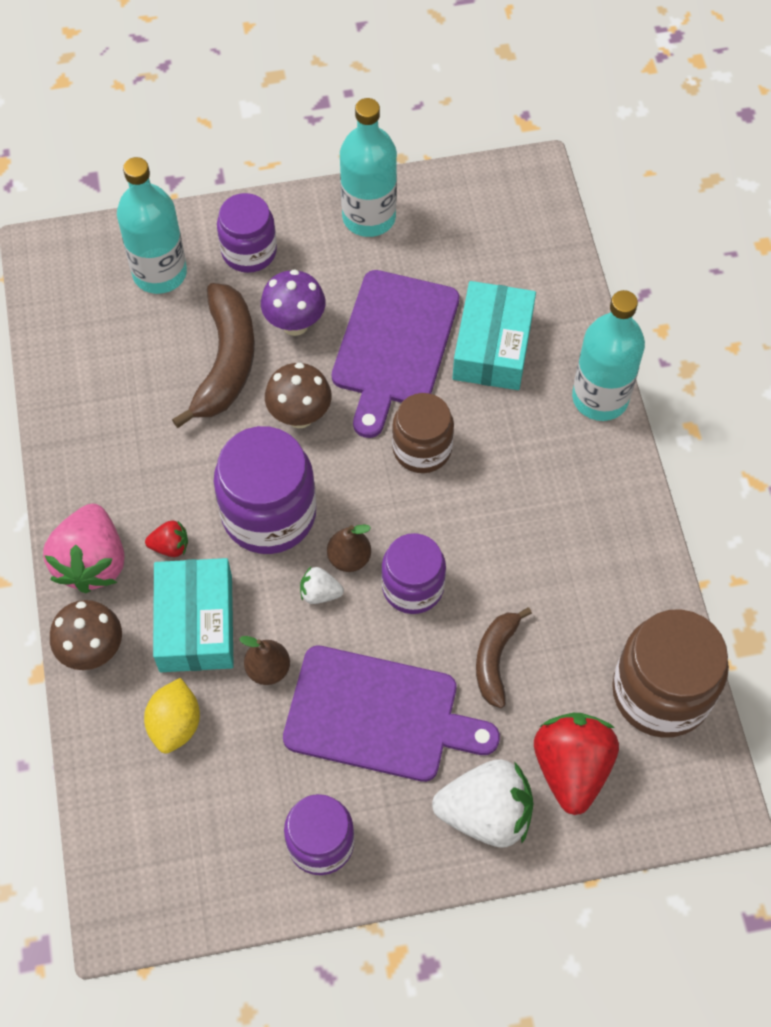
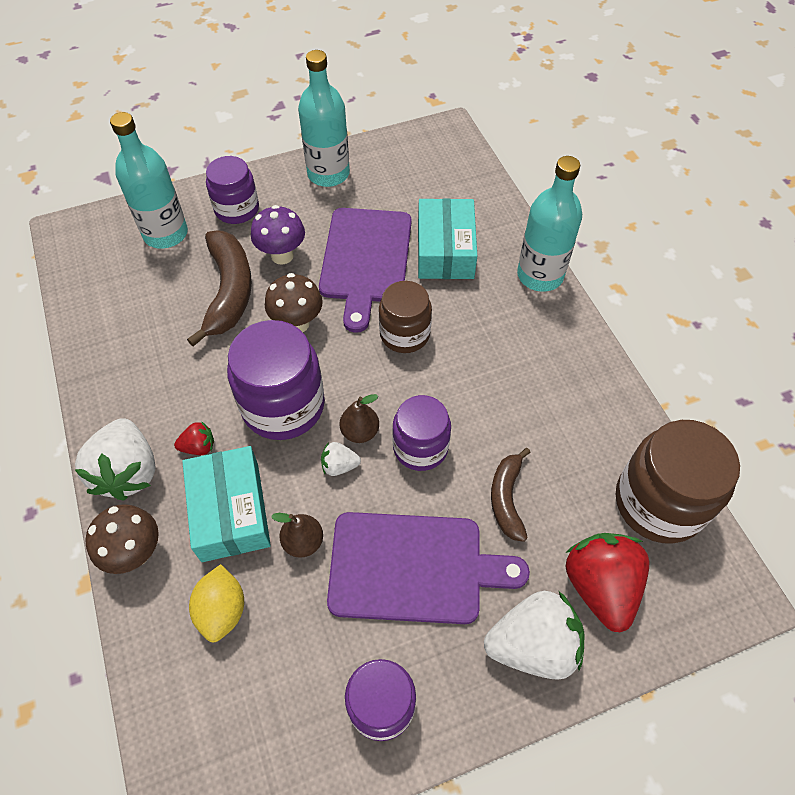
camera: 10 degrees left, 5 degrees down
pink strawberry [43,504,124,593] -> white strawberry [74,418,156,500]

